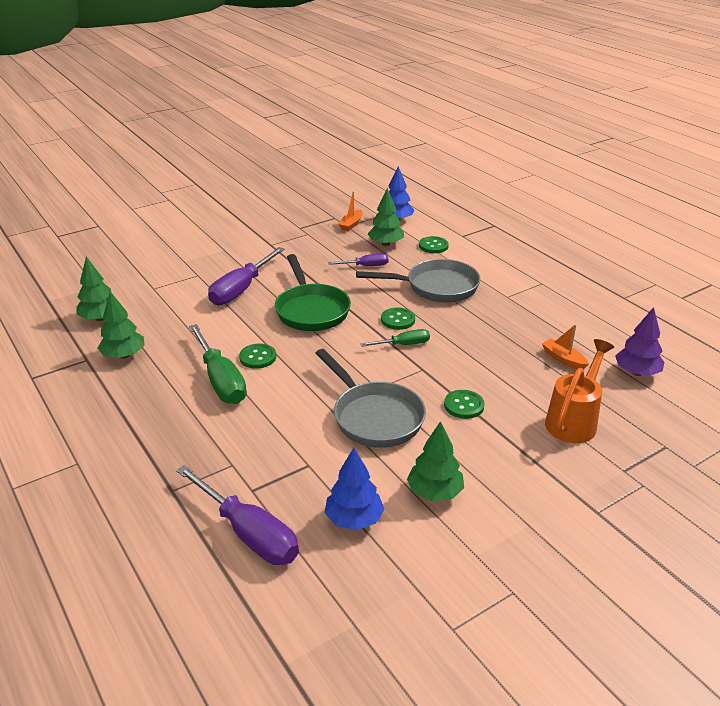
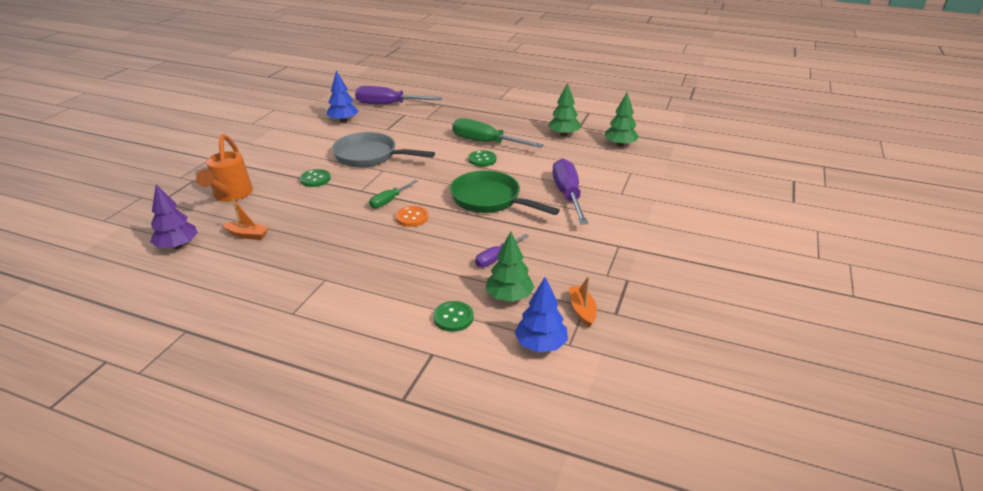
camera: 145 degrees right, 0 degrees up
grey pan [356,259,481,302] -> none
green button [381,307,415,330] -> orange button [395,206,428,227]
green tree [407,421,464,501] -> none

